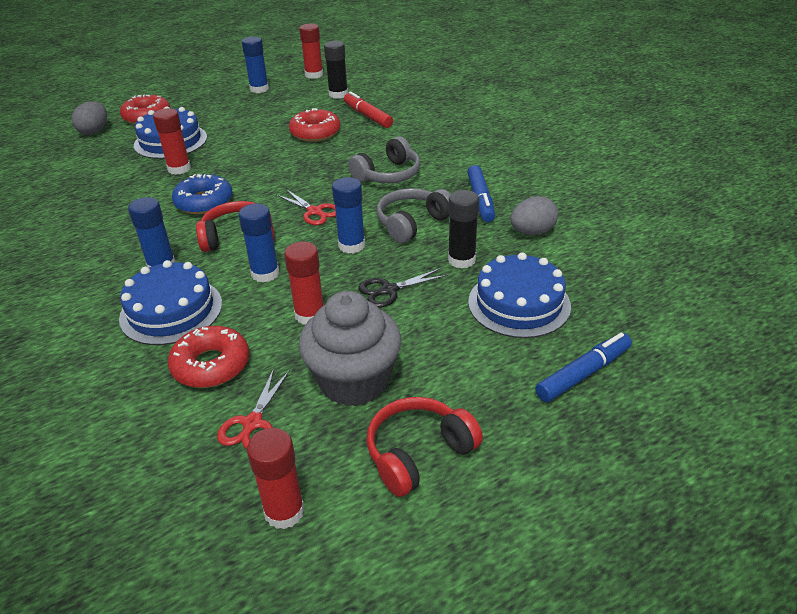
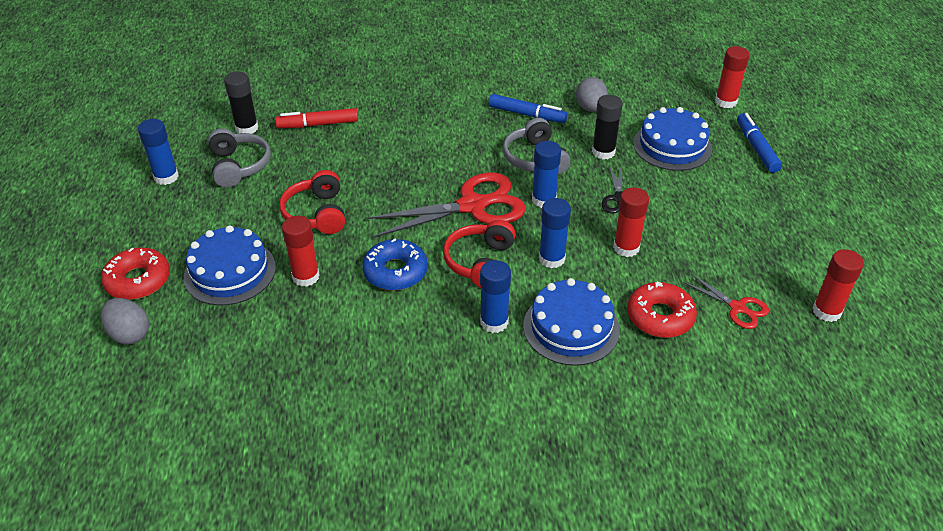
camera: 65 degrees left, 5 degrees up
red scissors [276,189,336,225] -> red scissors [366,173,526,238], size x2.00
red donut [289,108,340,142] -> none
red glue stick [299,24,323,79] -> red glue stick moved to [715,46,750,108]
grey cupcake [299,291,401,406] -> none
grey headphones [348,136,421,183] -> grey headphones moved to [208,128,271,187]
red headphones [367,397,483,497] -> red headphones moved to [279,170,345,234]

